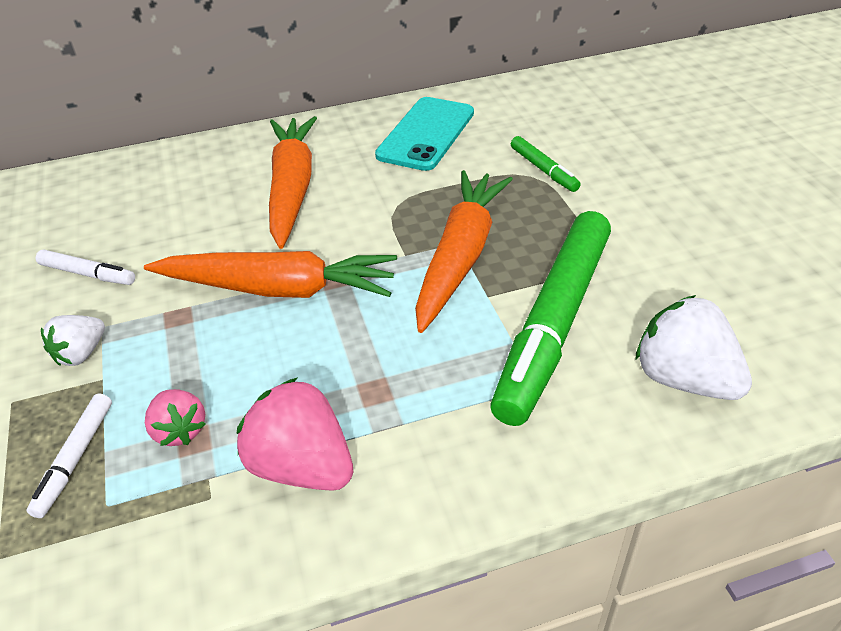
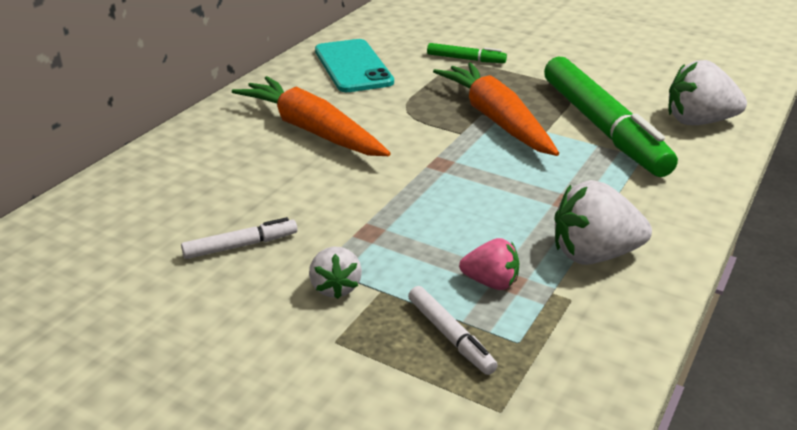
camera: 45 degrees left, 10 degrees down
orange carrot [144,251,397,298] -> none
pink strawberry [237,377,353,491] -> white strawberry [554,180,652,265]

